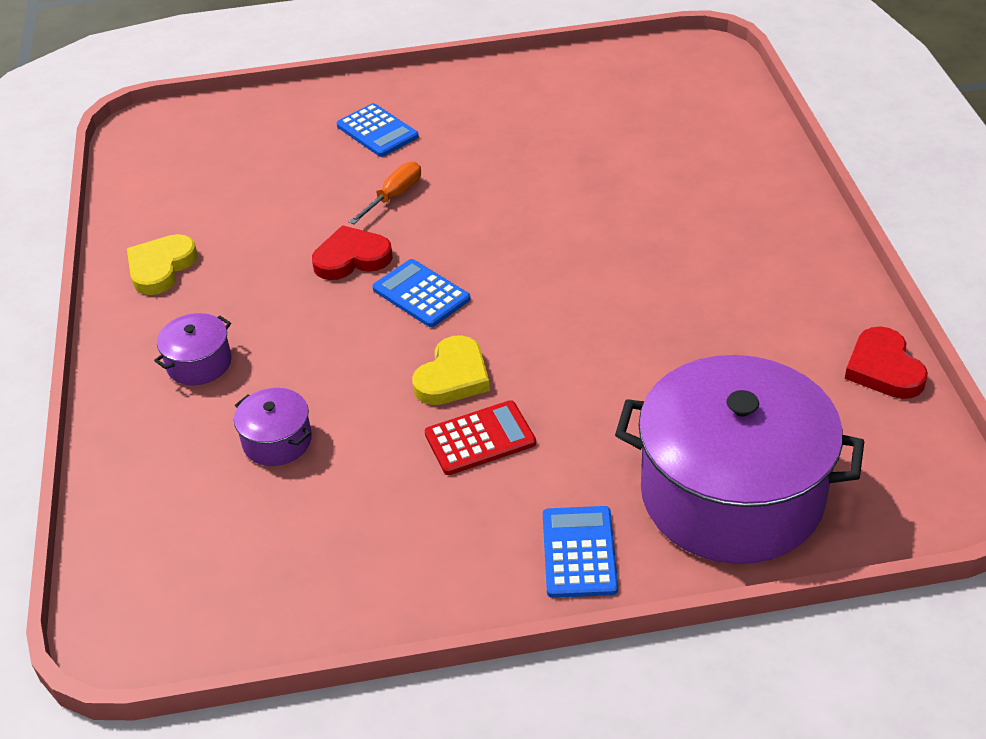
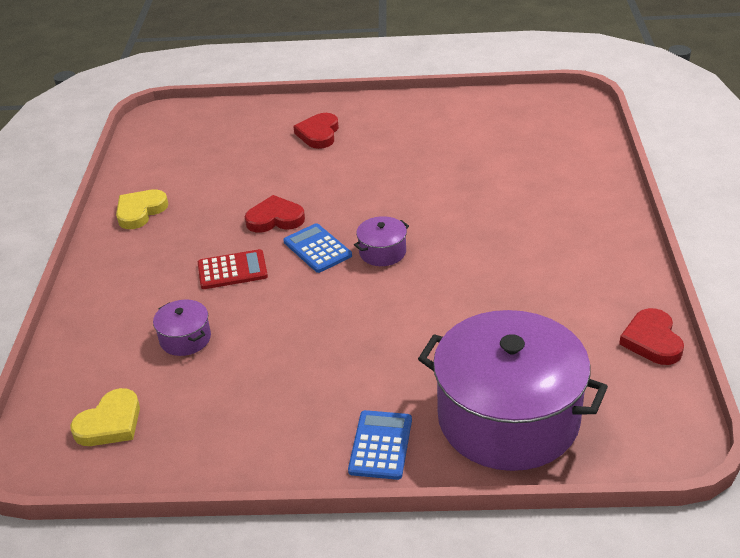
camera: 10 degrees right, 5 degrees down
purple pot [154,313,232,385] -> purple pot moved to [354,216,409,266]
blue calculator [336,103,419,157] -> red heart [293,113,339,149]
orange screwdriver [349,162,421,224] -> none
yellow heart [412,335,490,405] -> yellow heart moved to [70,388,140,446]
red calculator [425,400,536,475] -> red calculator moved to [198,249,268,289]

